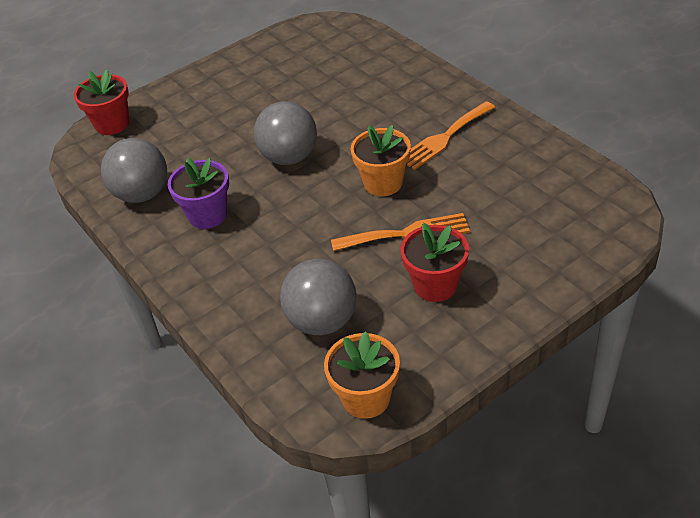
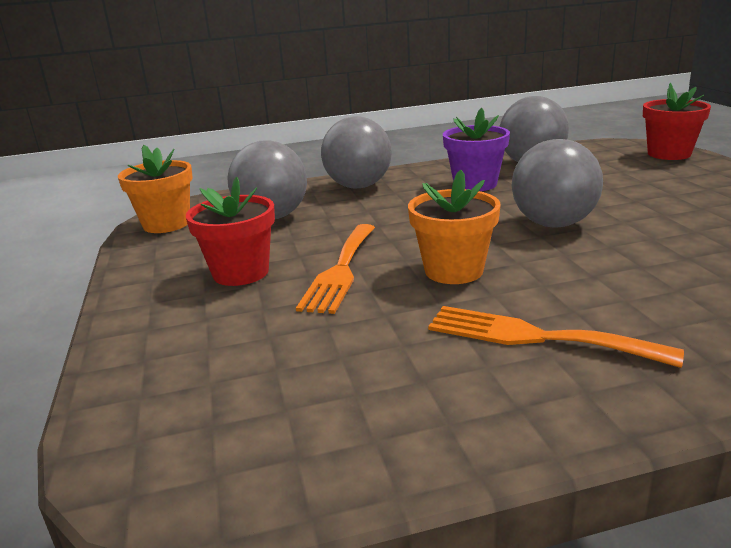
camera: 110 degrees right, 20 degrees down
orange fork [407,101,495,170] -> orange fork turned 45 degrees counterclockwise [428,306,684,368]
none -> grey ball [321,116,392,188]

